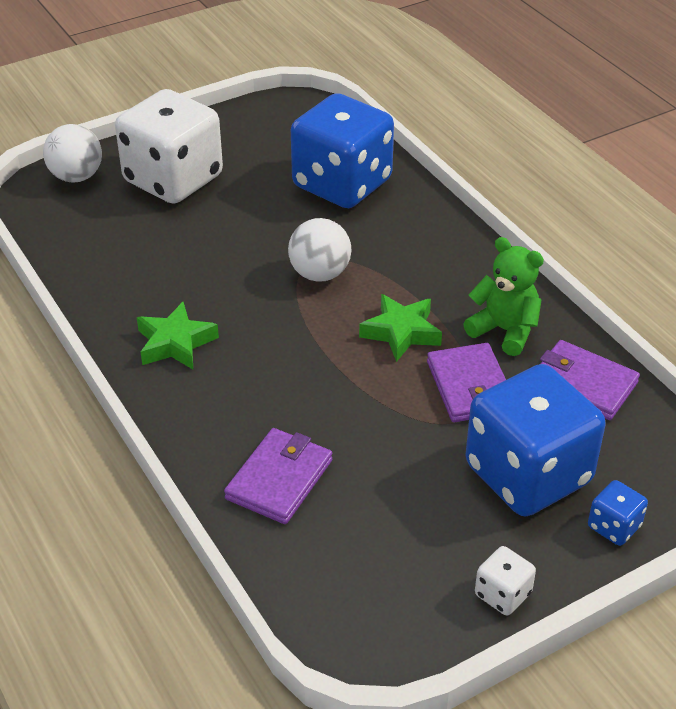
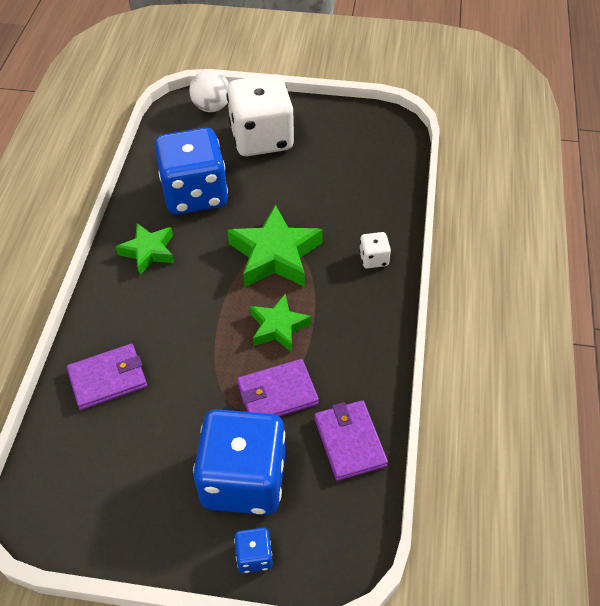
camera: 40 degrees right, 10 degrees up
white ball [288,218,351,282] -> green star [227,204,323,287]
blue dice [291,93,394,208] -> blue dice moved to [155,128,228,215]
purple wallet [427,343,506,422] -> purple wallet turned 45 degrees clockwise [237,359,319,416]
green teddy bear [463,237,544,356] -> none
white dice [475,546,536,616] -> white dice moved to [359,232,391,269]

